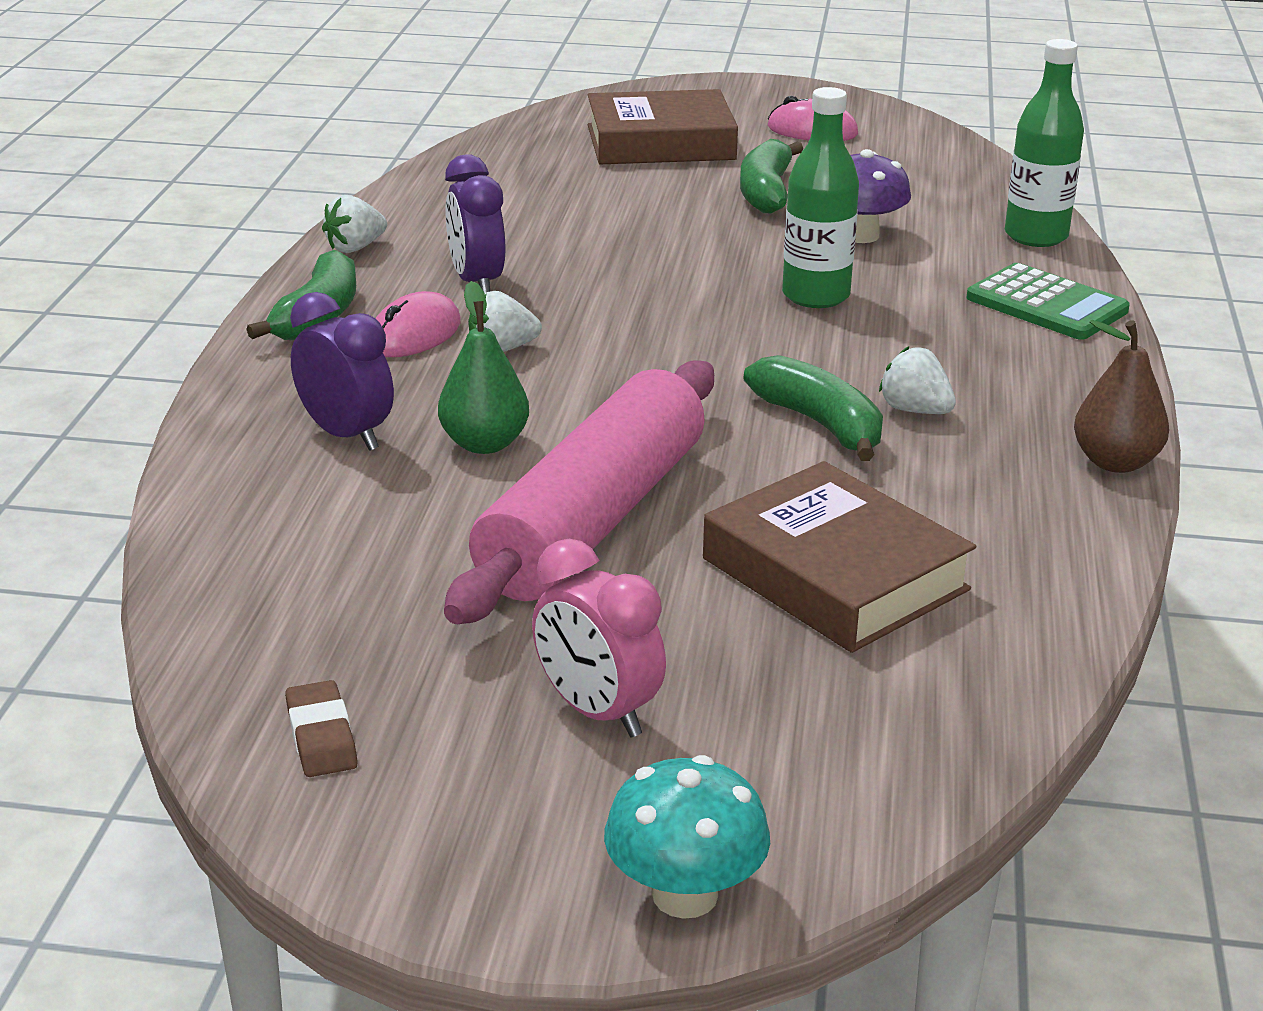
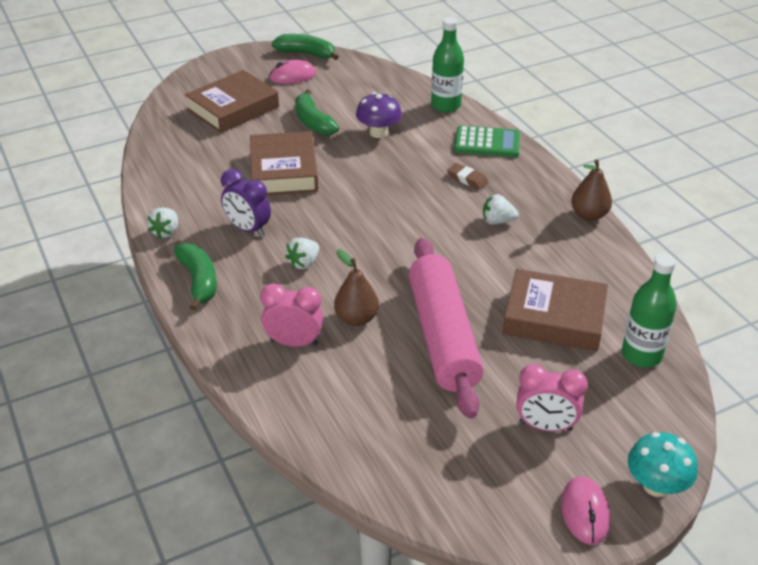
camera: 35 degrees left, 10 degrees up
brown eraser [285,680,357,777] -> brown eraser moved to [447,163,489,190]
purple clock [290,292,394,451] -> pink clock [260,283,323,347]
pink mouse [375,291,461,357] -> pink mouse moved to [561,476,610,545]
green pear [438,281,529,454] -> brown pear [334,249,379,326]
green banana [743,355,883,461] -> green banana moved to [271,34,339,60]
green bottle [782,87,859,308] -> green bottle moved to [622,253,677,368]
none -> brown book [250,131,318,195]

